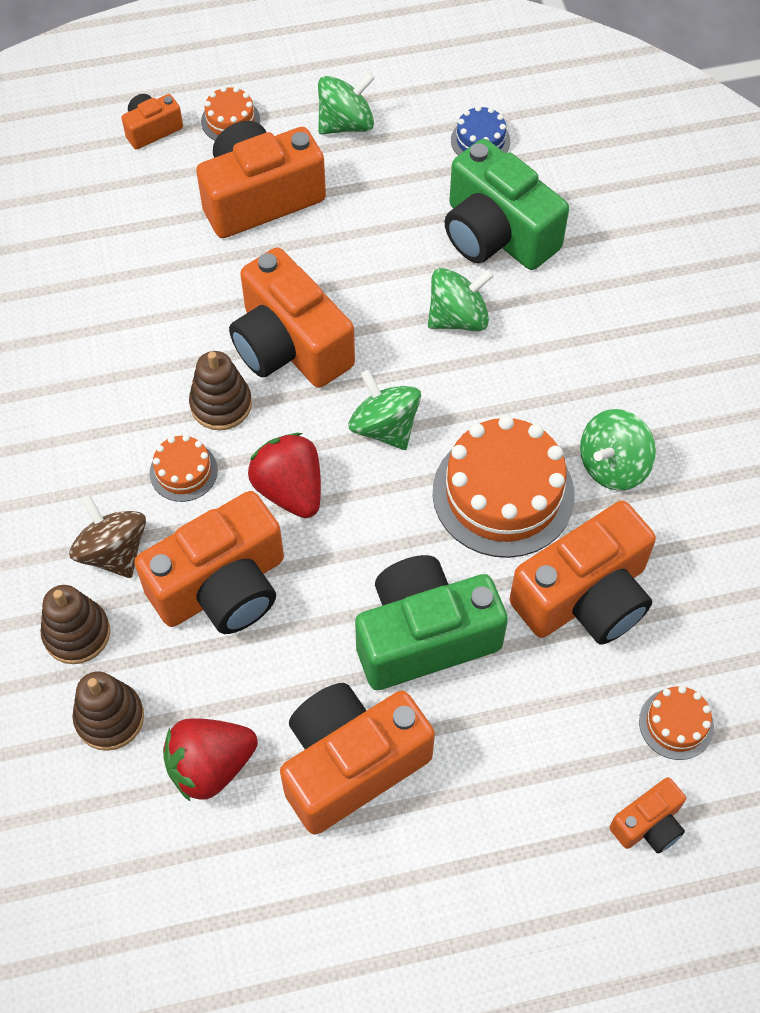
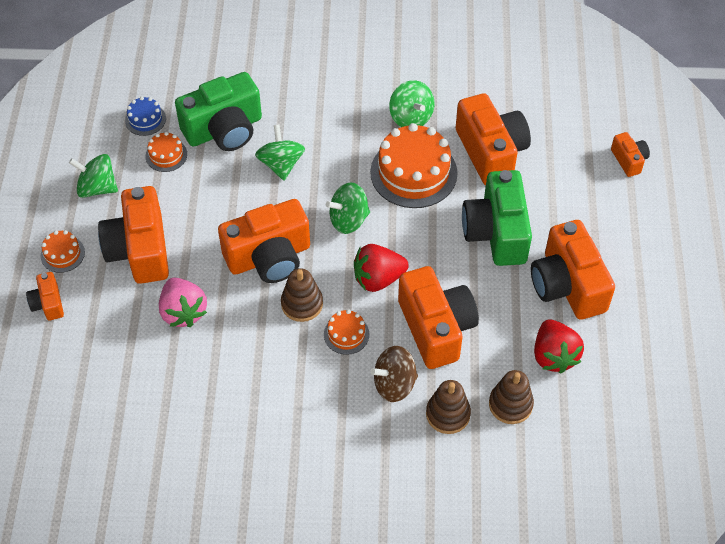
camera: 75 degrees left, 5 degrees down
green spinning top [318,72,375,134] -> green spinning top turned 60 degrees counterclockwise [69,154,118,198]
orange cake [639,686,714,760] -> orange cake moved to [146,132,187,172]
none -> pink strawberry [159,278,207,327]

